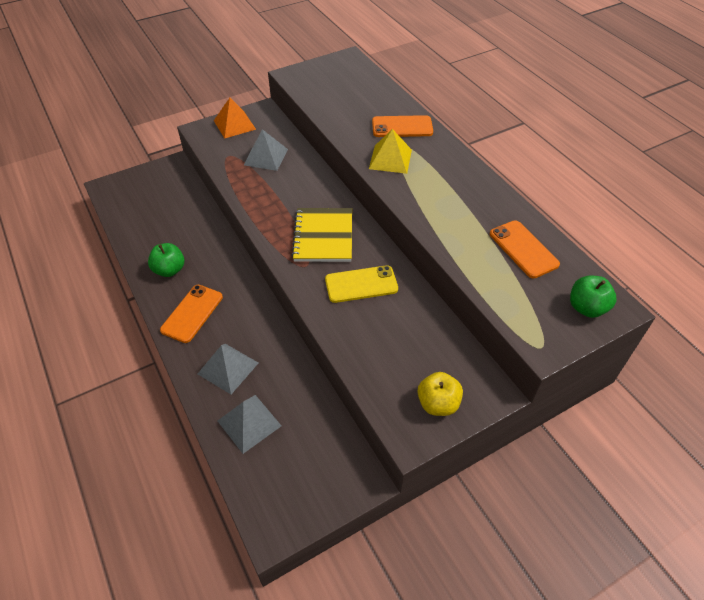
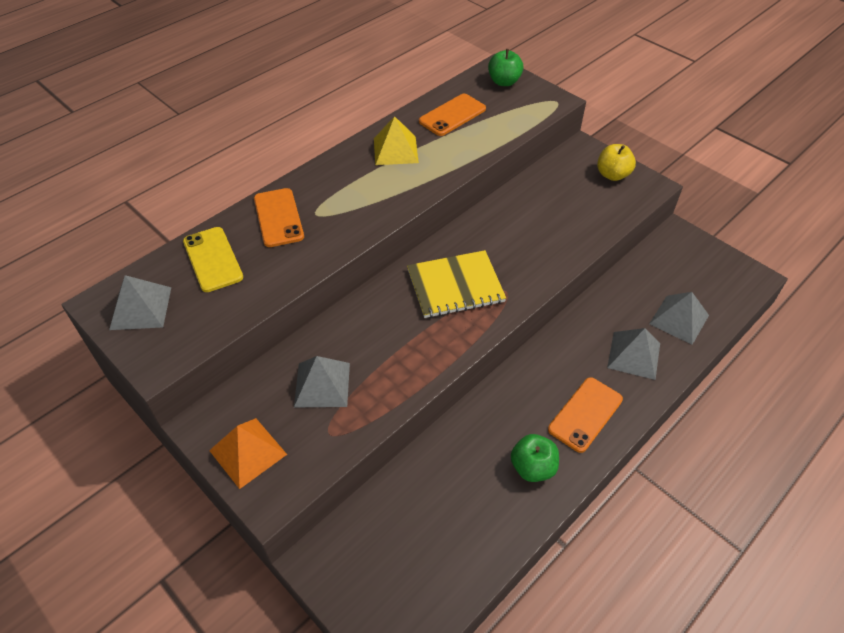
camera: 105 degrees left, 0 degrees up
orange phone [160,285,223,343] -> orange phone turned 60 degrees counterclockwise [548,377,623,453]
yellow phone [325,265,398,303] -> yellow phone moved to [183,227,243,292]
yellow pyramid [369,129,412,174] -> yellow pyramid moved to [374,116,419,165]
none -> grey pyramid [109,275,171,330]

